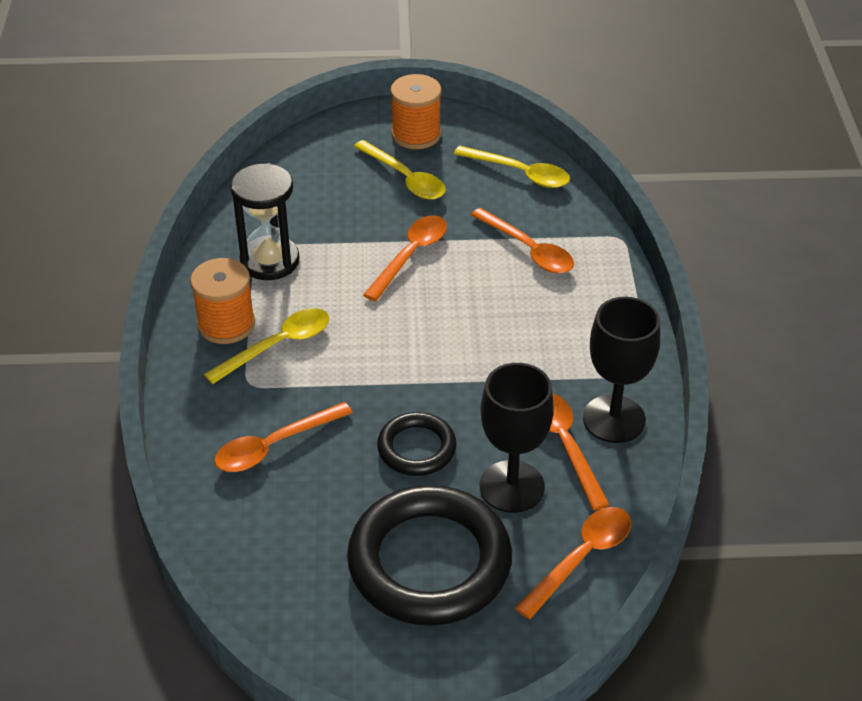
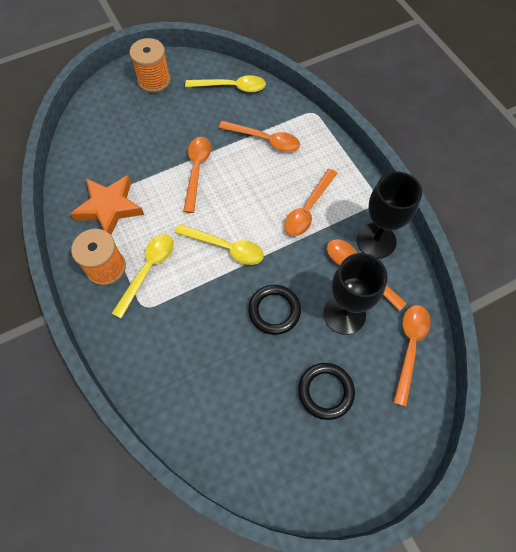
camera: 25 degrees left, 20 degrees up
orange spoon [214,402,353,472] -> orange spoon moved to [284,169,337,236]
black hourglass [230,163,300,280] -> orange star [70,175,144,235]
black ring [347,485,512,626] -> black ring [298,363,355,420], size x0.52
yellow spoon [354,140,446,200] -> yellow spoon moved to [175,224,264,265]

